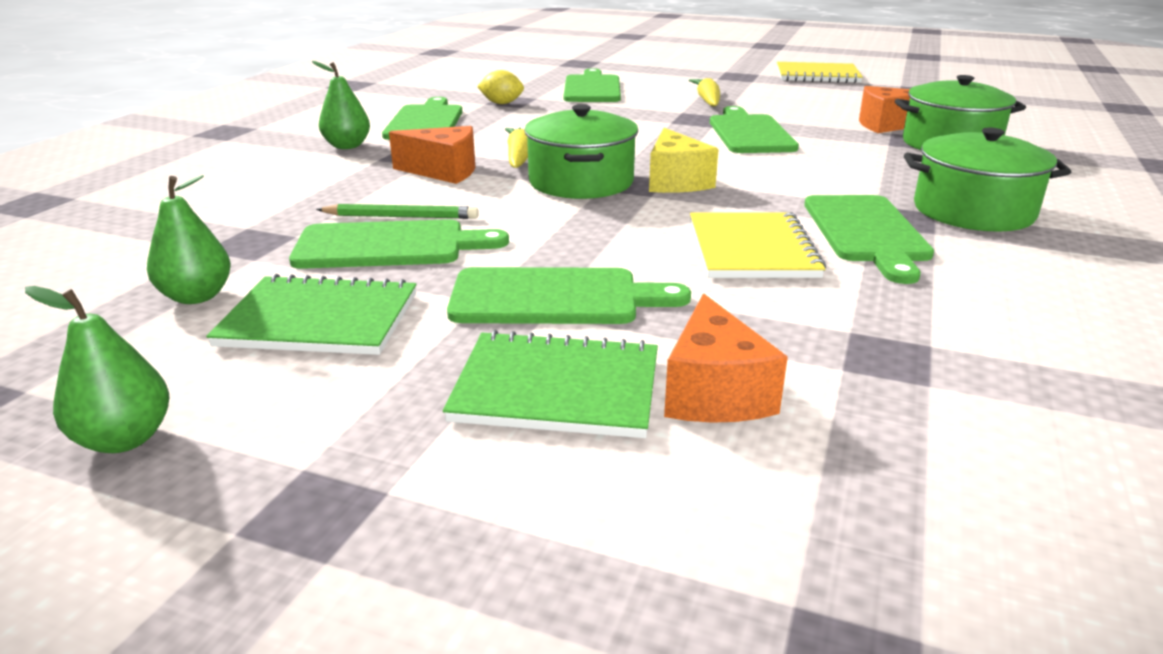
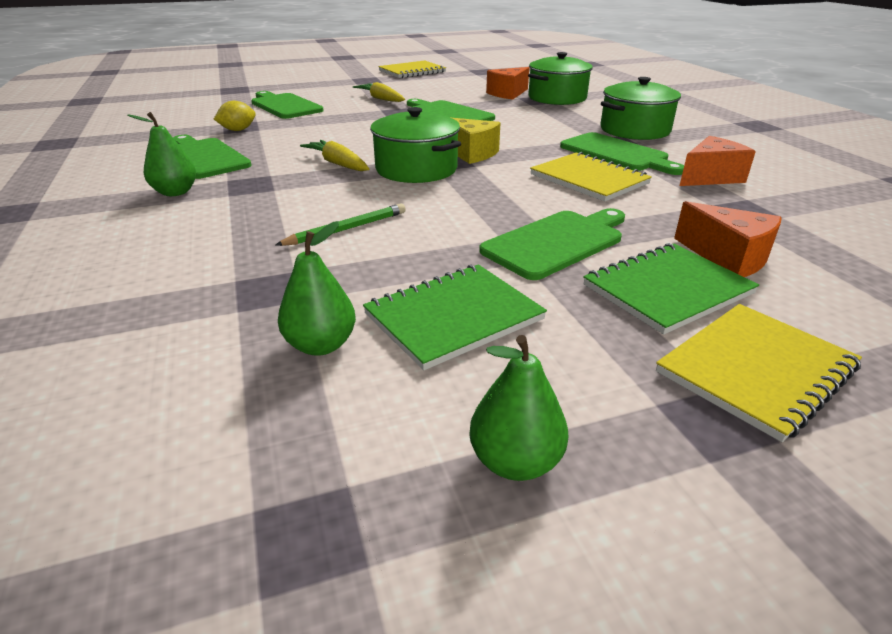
camera: 40 degrees left, 5 degrees up
green cutting board [289,219,509,269] -> none
orange cheese [389,126,475,184] -> orange cheese moved to [680,136,756,186]
none -> yellow notebook [656,304,862,442]

